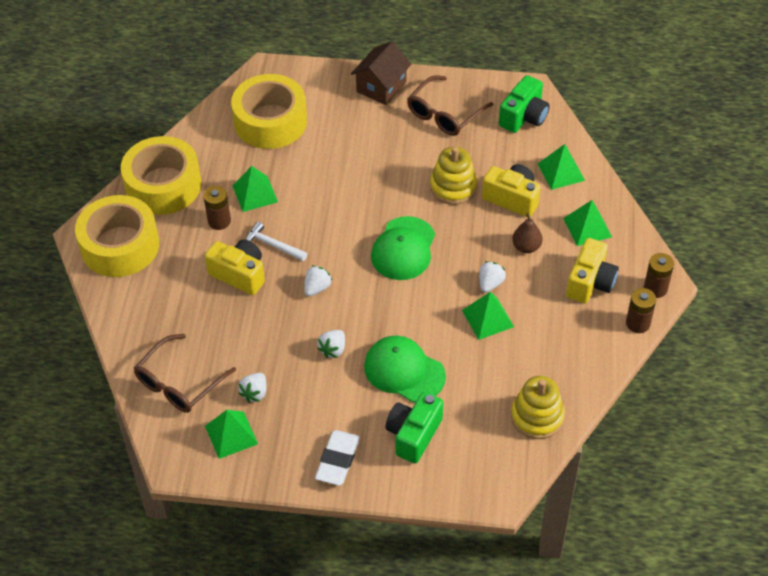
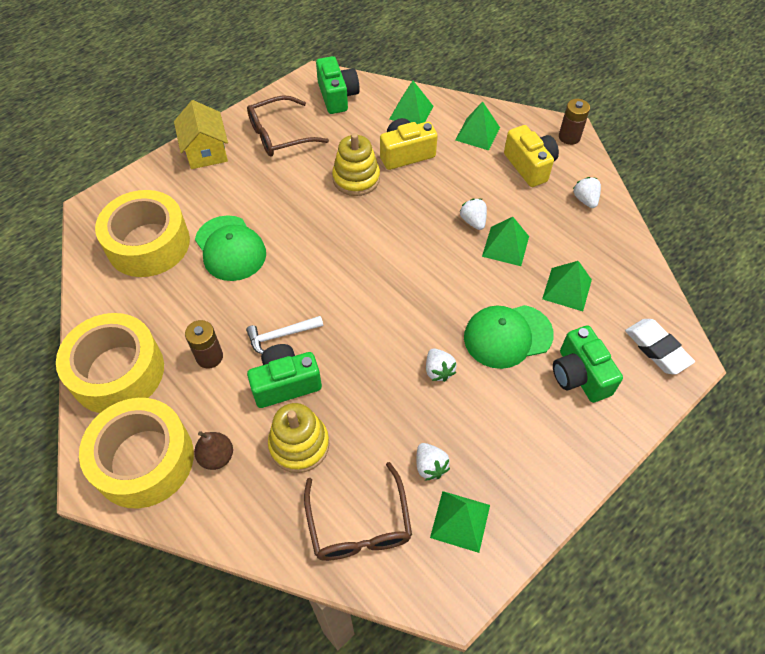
camera: 50 degrees left, 5 degrees up
yellow camera [205,239,265,295] -> green camera [247,344,322,408]
green pyramid [233,166,278,212] -> green pyramid moved to [542,261,592,311]
white strawberry [304,265,332,296] -> white strawberry moved to [573,177,601,208]
white eraser [315,430,360,486] -> white eraser moved to [625,319,695,375]
brown house [351,41,411,105] -> yellow house [174,100,228,169]
green cap [371,216,435,280] -> green cap moved to [195,215,266,281]
brown glasses [407,75,494,136] -> brown glasses turned 75 degrees clockwise [247,95,329,156]
yellow stacking toy [511,376,565,439] -> yellow stacking toy moved to [268,403,329,473]
brown pear [512,213,542,253] -> brown pear moved to [194,431,233,470]
brown battery [626,288,656,333] -> none

